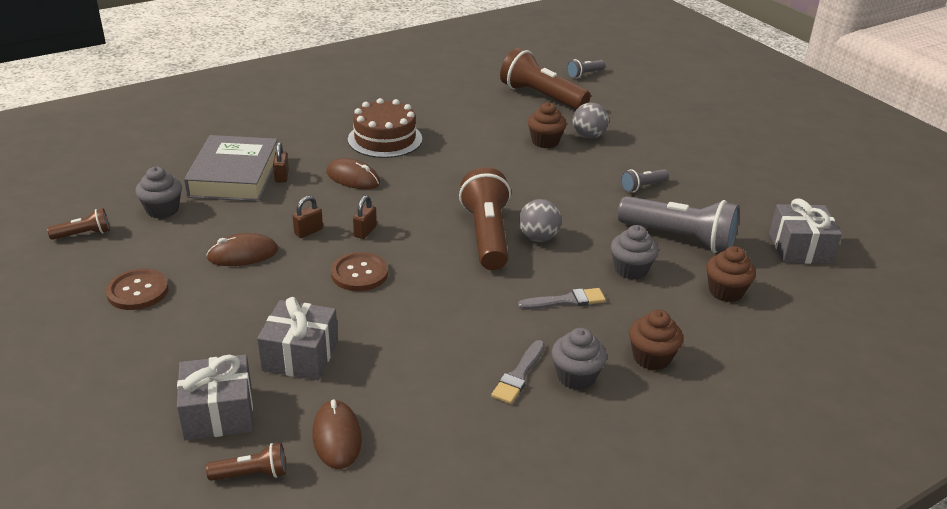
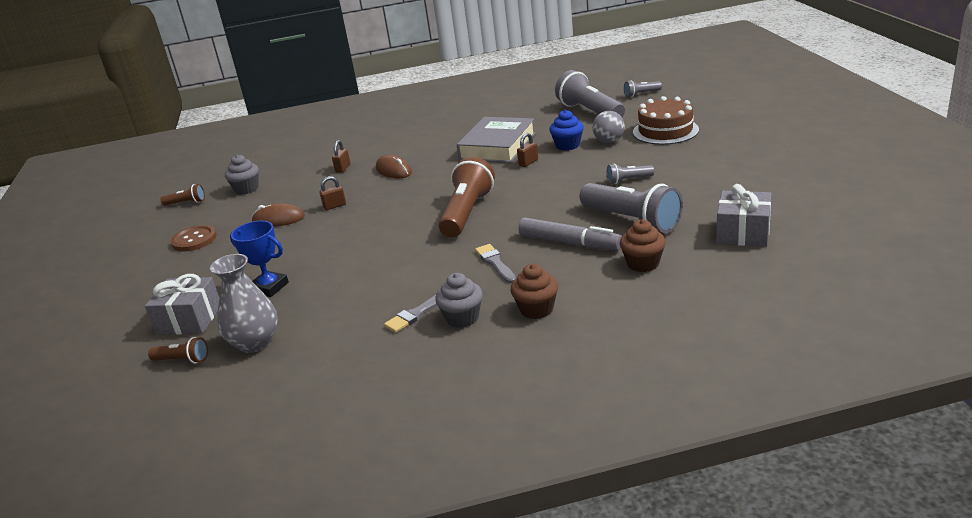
camera: 25 degrees right, 5 degrees down
grey book [184,135,278,202] -> grey book moved to [457,117,536,163]
grey gift [257,297,338,380] -> blue trophy [230,221,289,297]
brown mouse [313,399,362,469] -> grey vase [210,254,278,353]
brown button [331,252,388,291] -> none
brown cake [348,98,422,158] -> brown cake moved to [633,96,699,145]
brown padlock [353,195,377,239] -> brown padlock moved to [517,133,538,167]
brown flashlight [500,48,591,110] -> grey flashlight [555,70,625,117]
grey brush [518,288,606,310] -> grey brush turned 120 degrees counterclockwise [475,244,516,283]
grey ball [519,199,562,242] -> none
brown cupcake [528,102,567,148] -> blue cupcake [549,110,584,151]
grey cupcake [611,225,659,280] -> grey marker [518,217,622,251]

